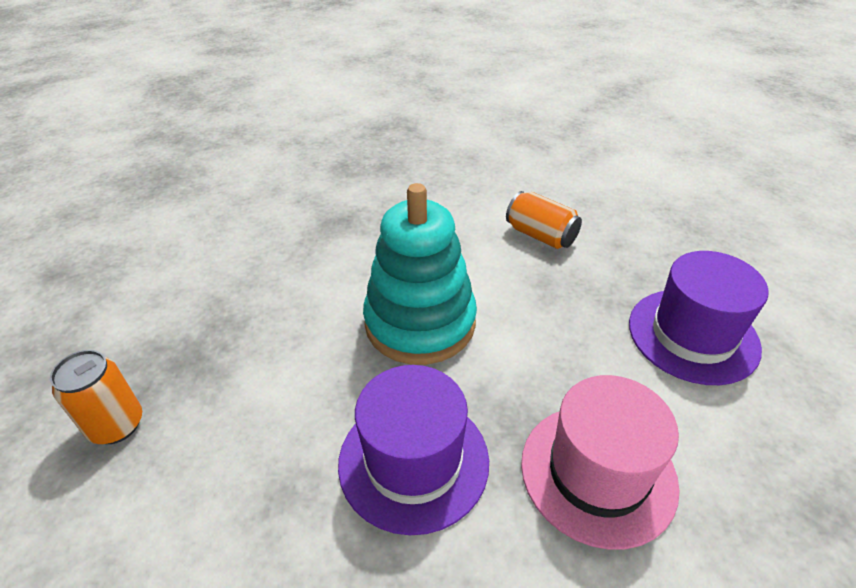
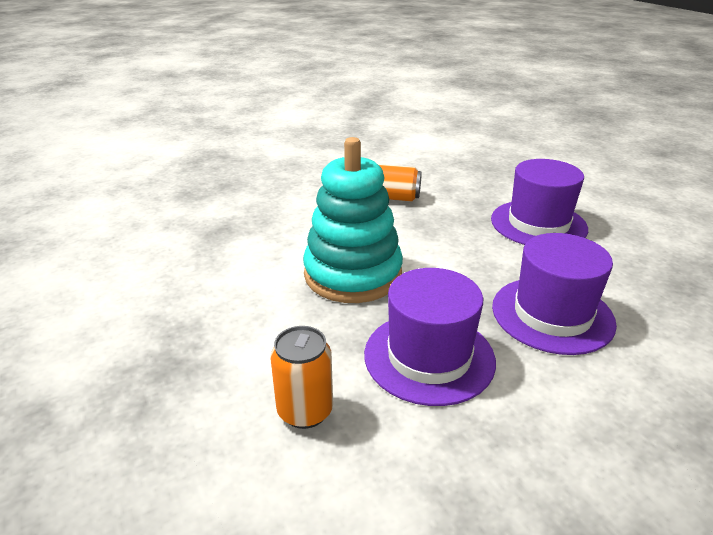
camera: 30 degrees left, 10 degrees down
orange can [50,350,142,444] -> orange can moved to [270,326,333,429]
pink hat [521,375,680,550] -> purple hat [492,233,617,355]

